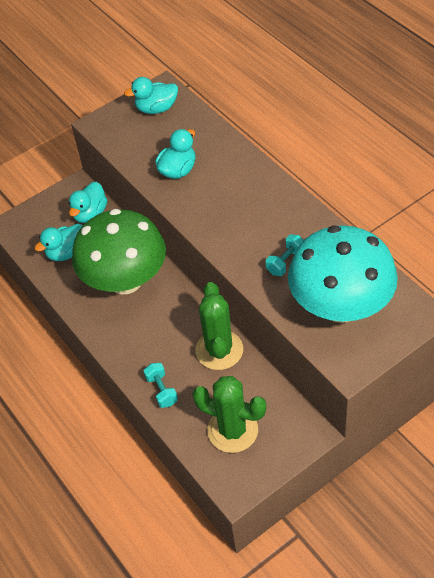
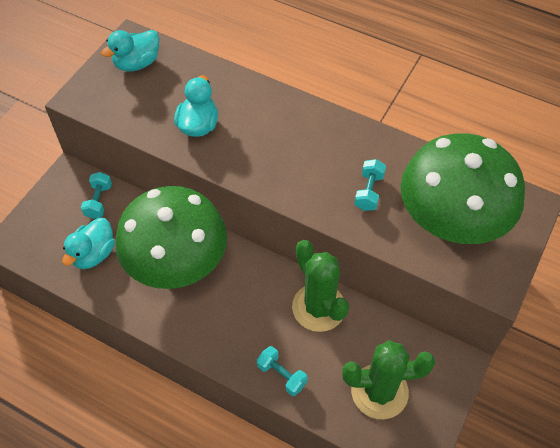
camera: 30 degrees left, 5 degrees up
turquoise duck [69,182,107,223] -> turquoise dumbbell [81,172,112,219]
turquoise mushroom [288,225,398,323] -> green mushroom [400,133,525,244]

